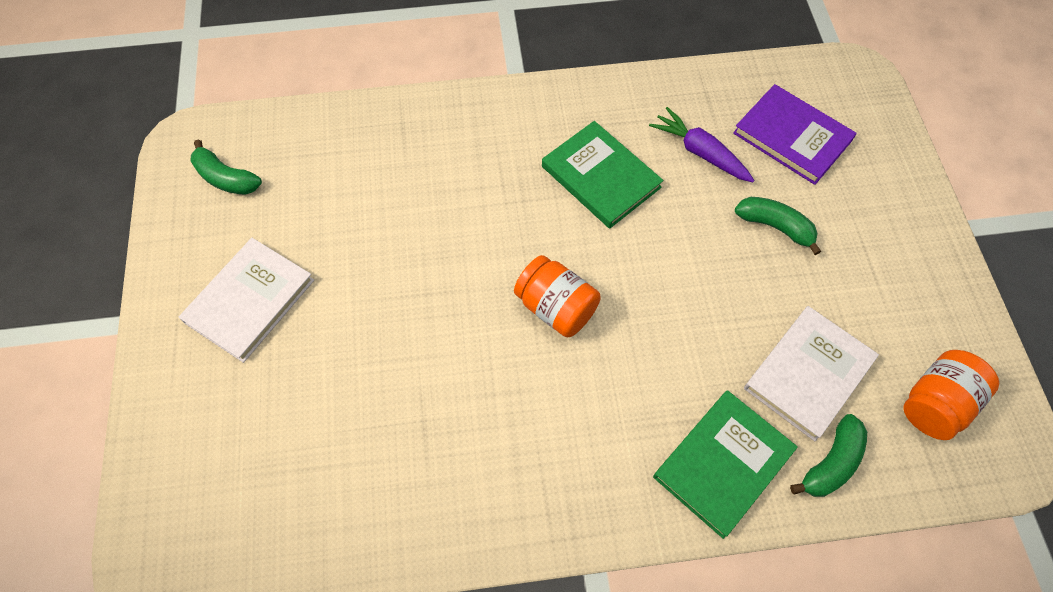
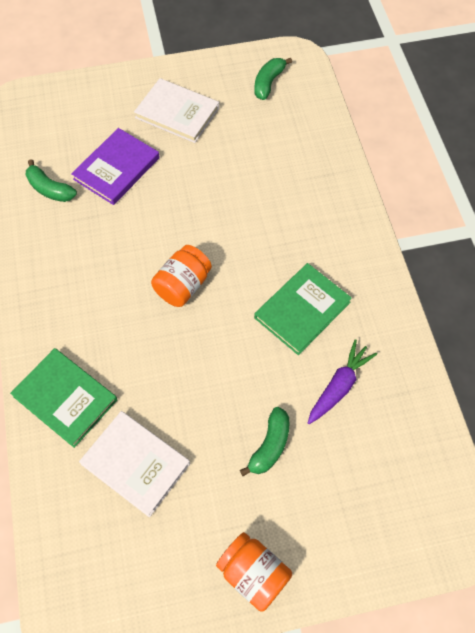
camera: 85 degrees right, 0 degrees up
purple book [733,84,857,185] -> purple book moved to [71,128,160,205]
green banana [790,414,867,497] -> green banana moved to [26,159,77,202]
orange jar [903,350,999,440] -> orange jar moved to [216,532,292,612]

